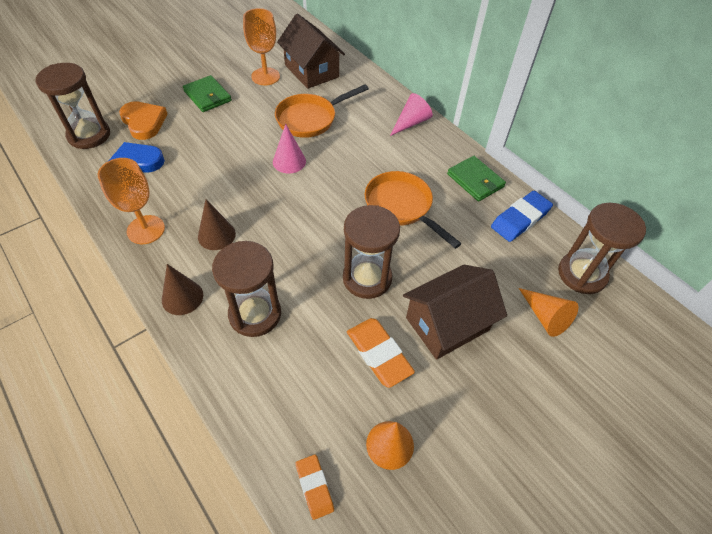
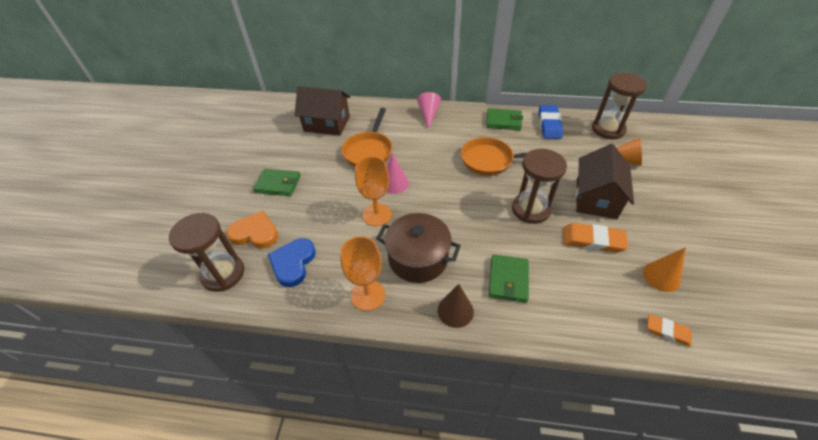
camera: 40 degrees left, 5 degrees down
brown cone [198,199,236,250] -> brown pot [376,213,461,283]
brown hourglass [212,241,281,337] -> green wallet [489,254,529,303]
orange goblet [243,8,280,85] -> orange goblet moved to [355,156,392,226]

